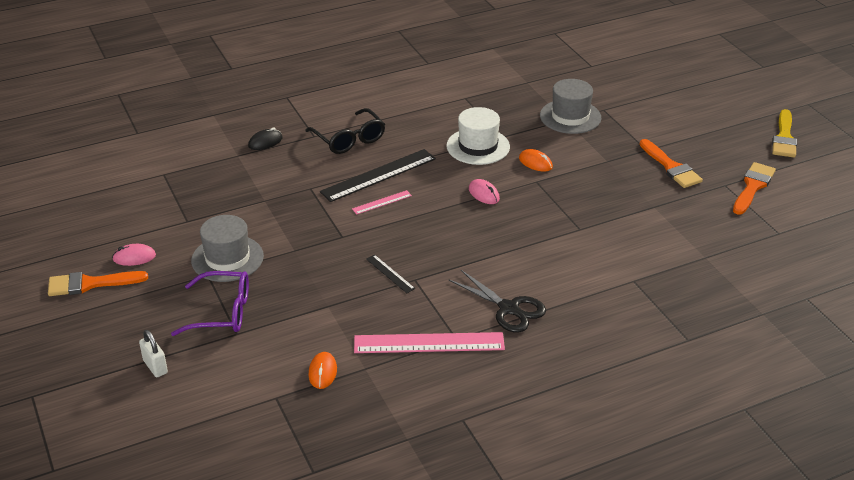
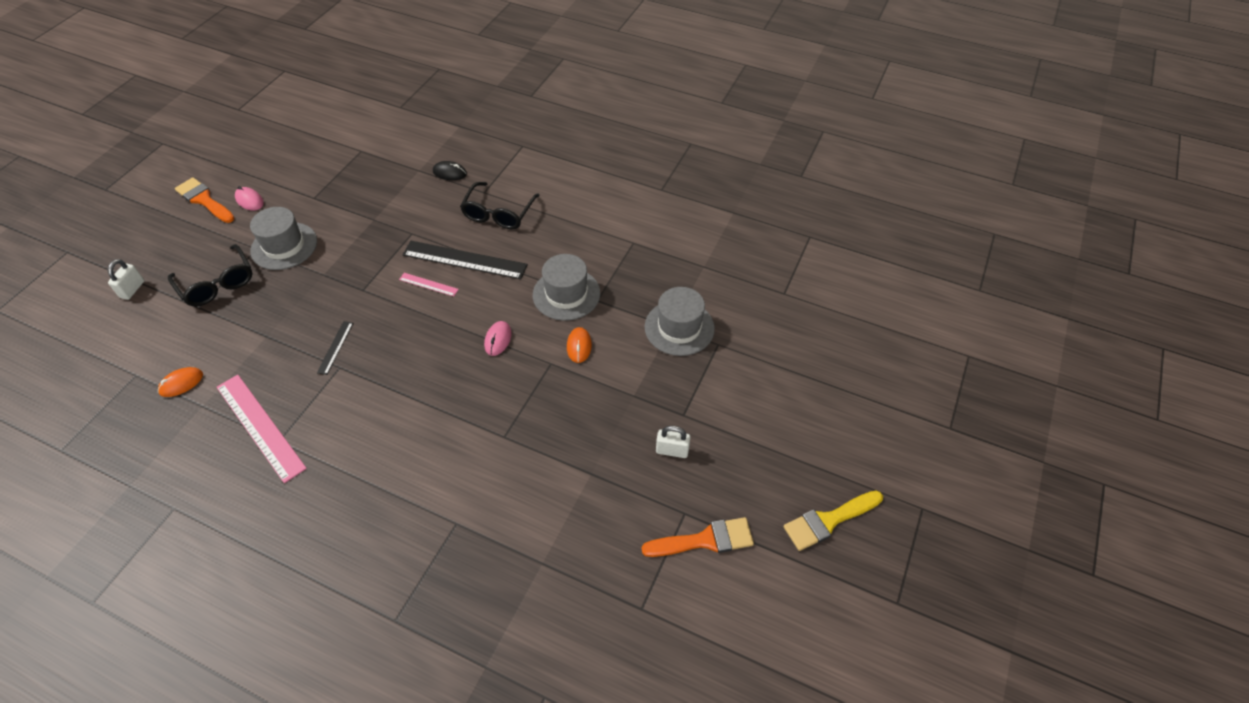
camera: 50 degrees right, 15 degrees up
purple glasses [171,271,249,336] -> black glasses [168,244,253,306]
white hat [446,107,510,165] -> grey hat [533,254,600,321]
black scissors [449,270,546,332] -> none
orange brush [640,139,703,188] -> white padlock [656,426,691,458]

